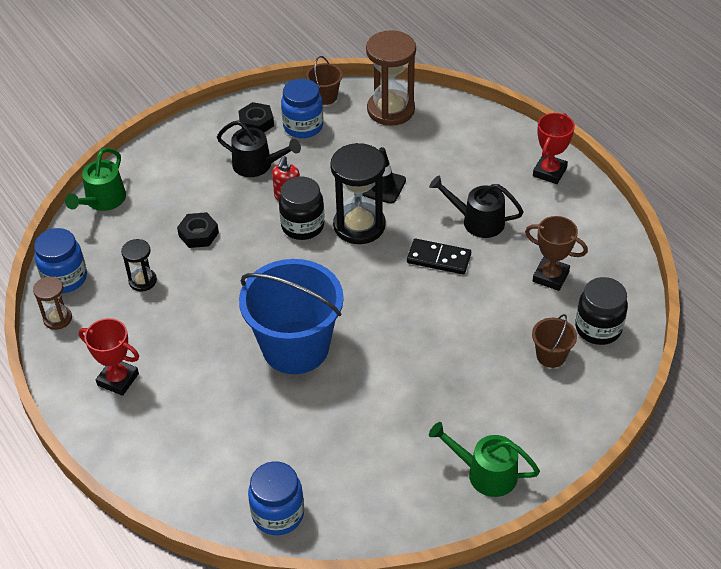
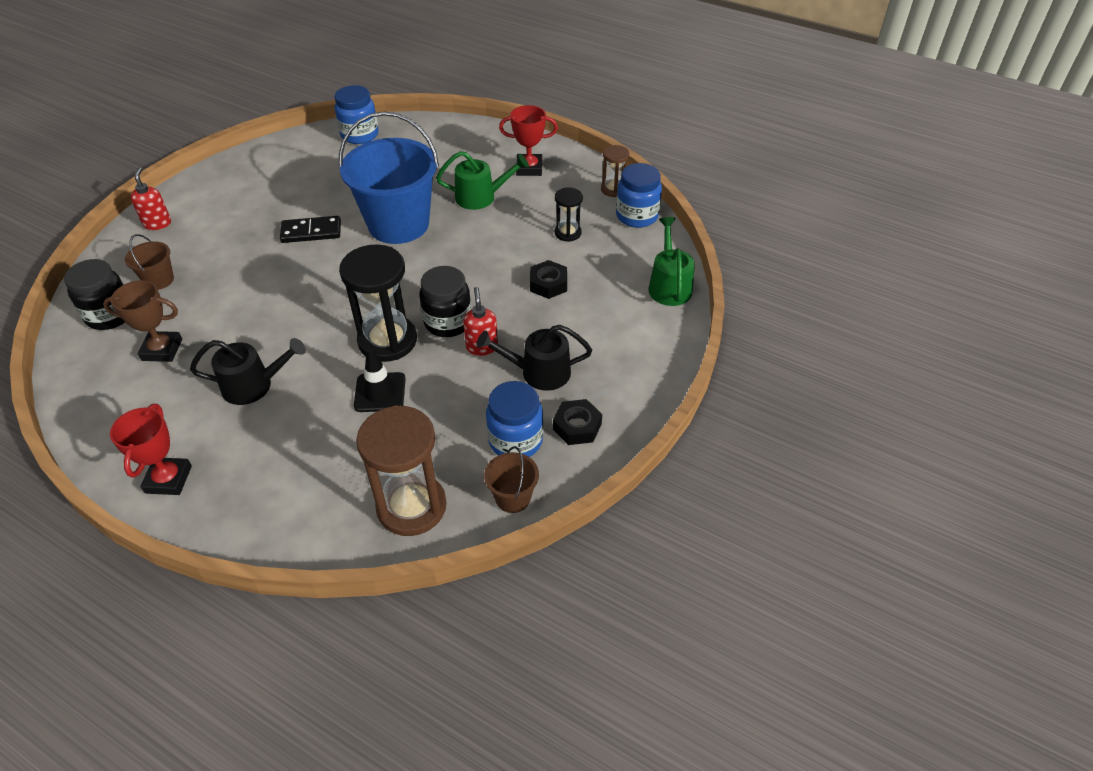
camera: 155 degrees right, 0 degrees up
black domino [407,239,471,275] -> black domino moved to [280,216,341,243]
green watering can [429,422,540,497] -> green watering can moved to [436,151,529,210]
none -> red soap dispenser [130,167,171,230]

